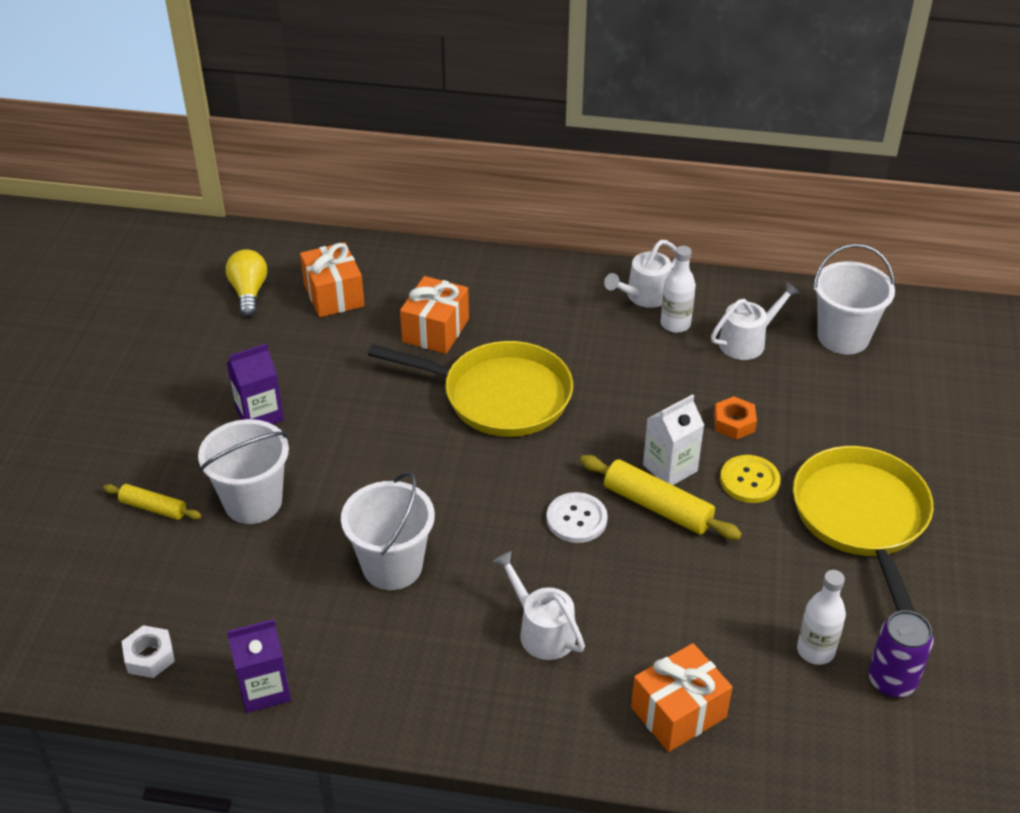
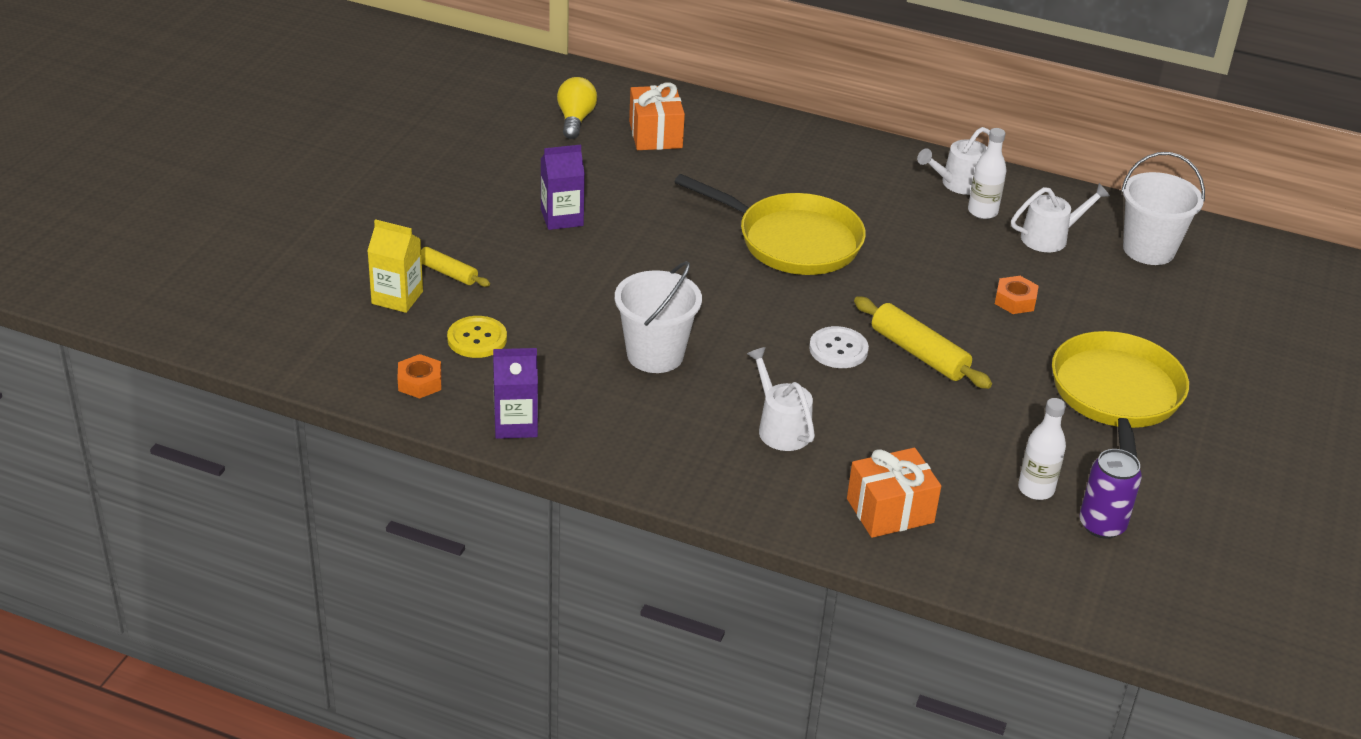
camera: 10 degrees right, 5 degrees down
white nut [121,625,175,678] -> orange nut [397,354,442,399]
white bucket [198,419,289,524] -> none
orange gift [400,276,469,354] -> none
white carton [643,394,704,485] -> none
yellow button [720,455,780,503] -> yellow button moved to [447,316,507,358]
none -> yellow carton [367,219,423,313]

